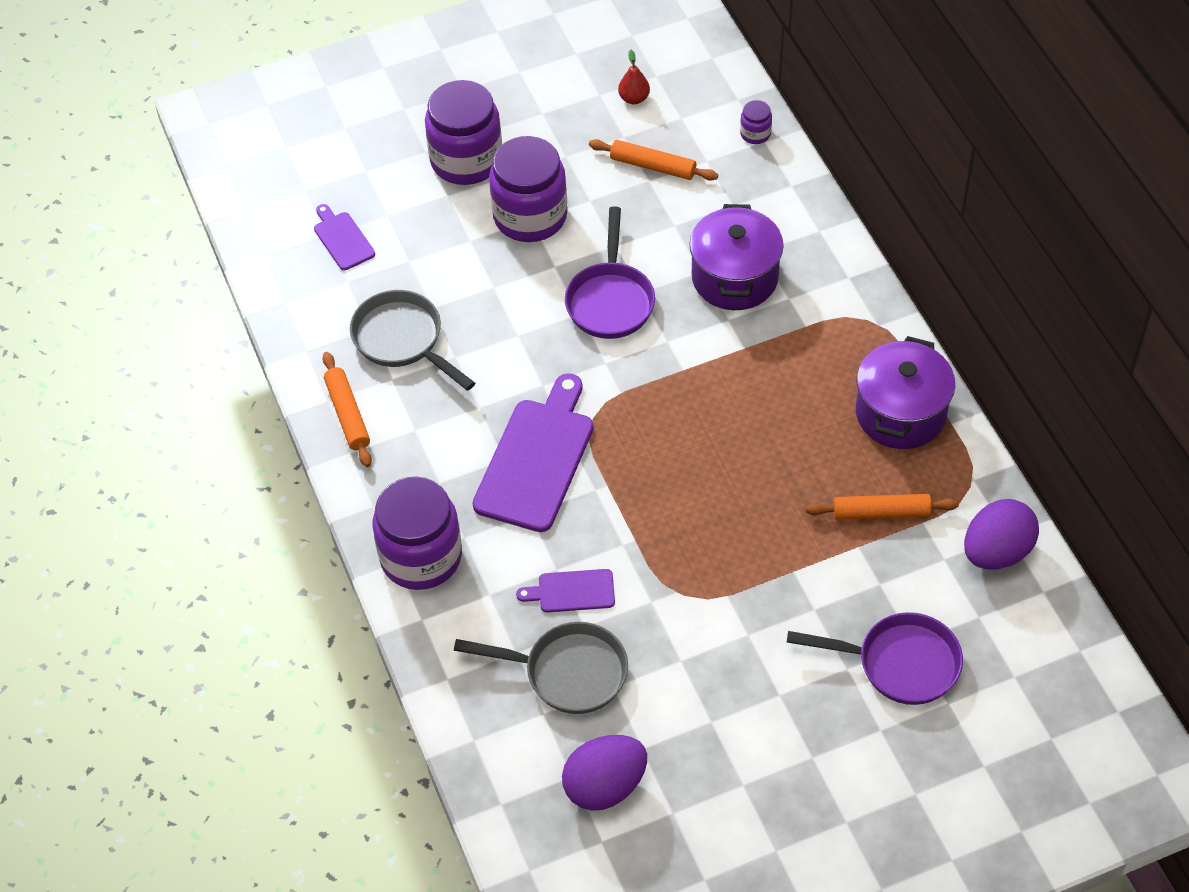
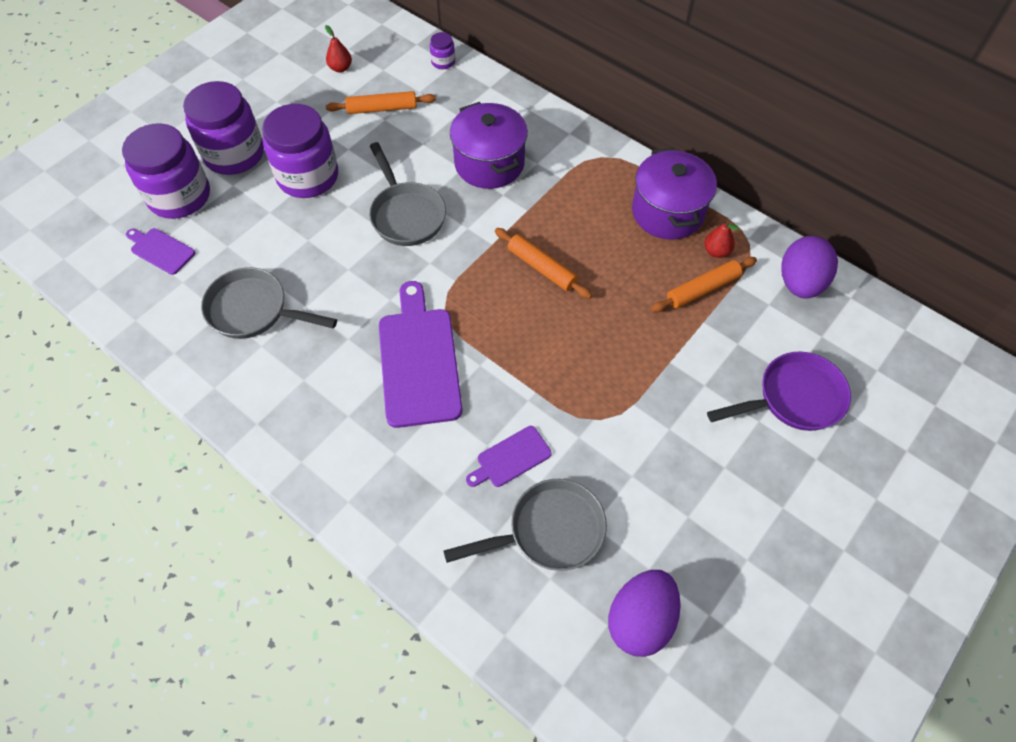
camera: 30 degrees left, 5 degrees up
orange rolling pin [322,352,372,467] -> orange rolling pin moved to [495,228,592,299]
purple jar [373,476,462,590] -> purple jar moved to [122,123,210,219]
purple pan [565,207,655,339] -> grey pan [369,142,446,246]
none -> red pear [704,221,739,258]

